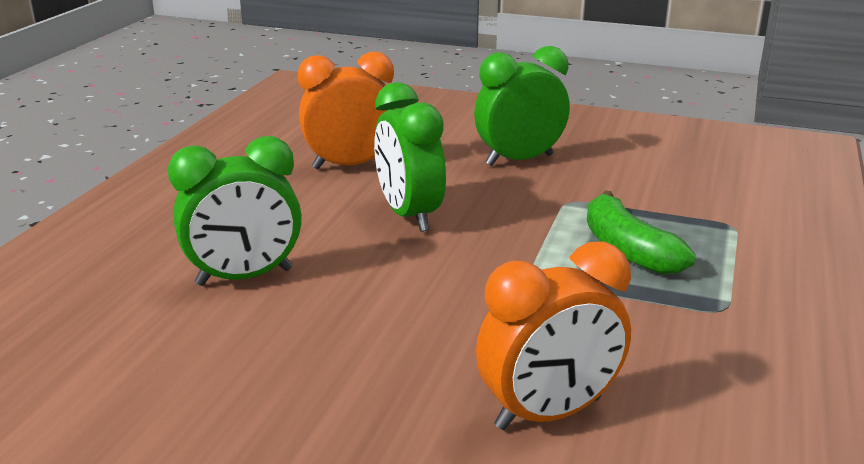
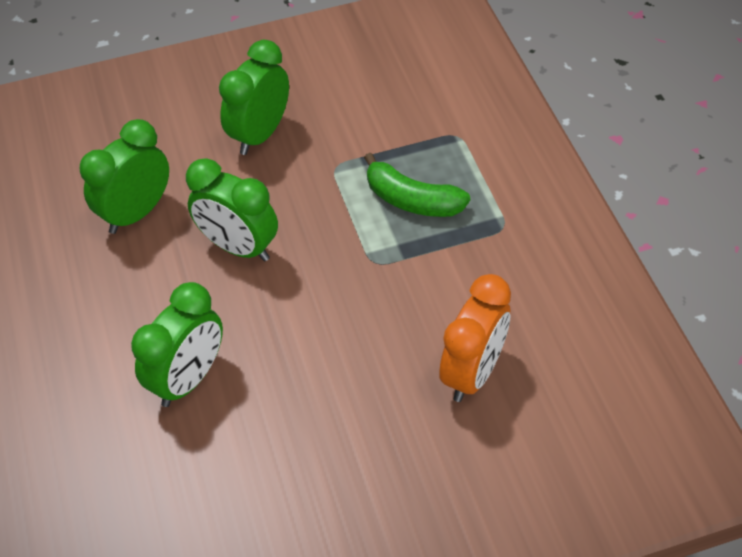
camera: 35 degrees left, 25 degrees up
orange clock [298,52,394,169] -> green clock [80,119,169,234]

